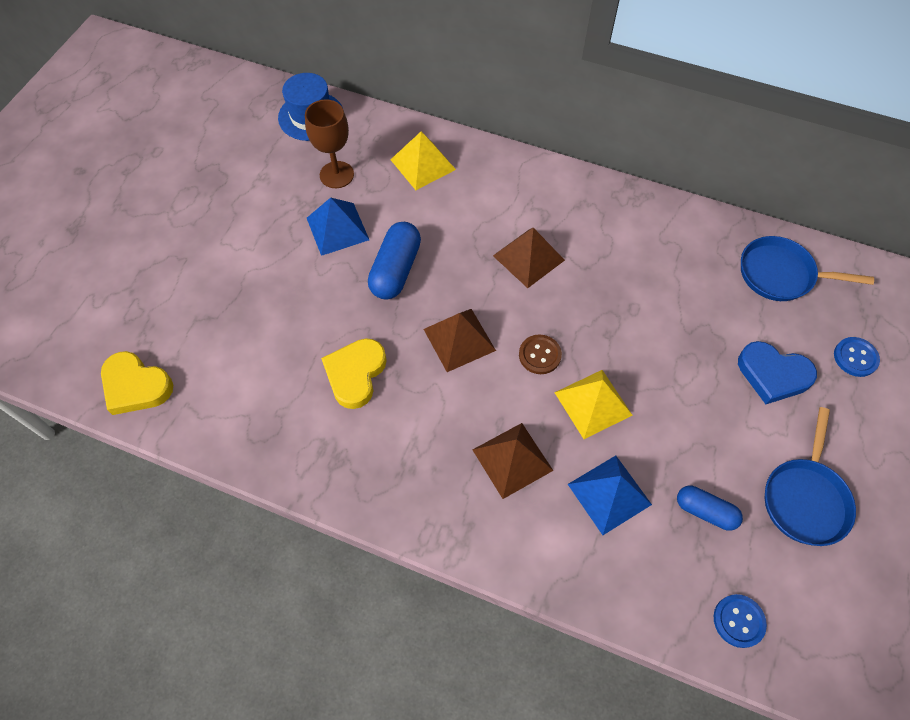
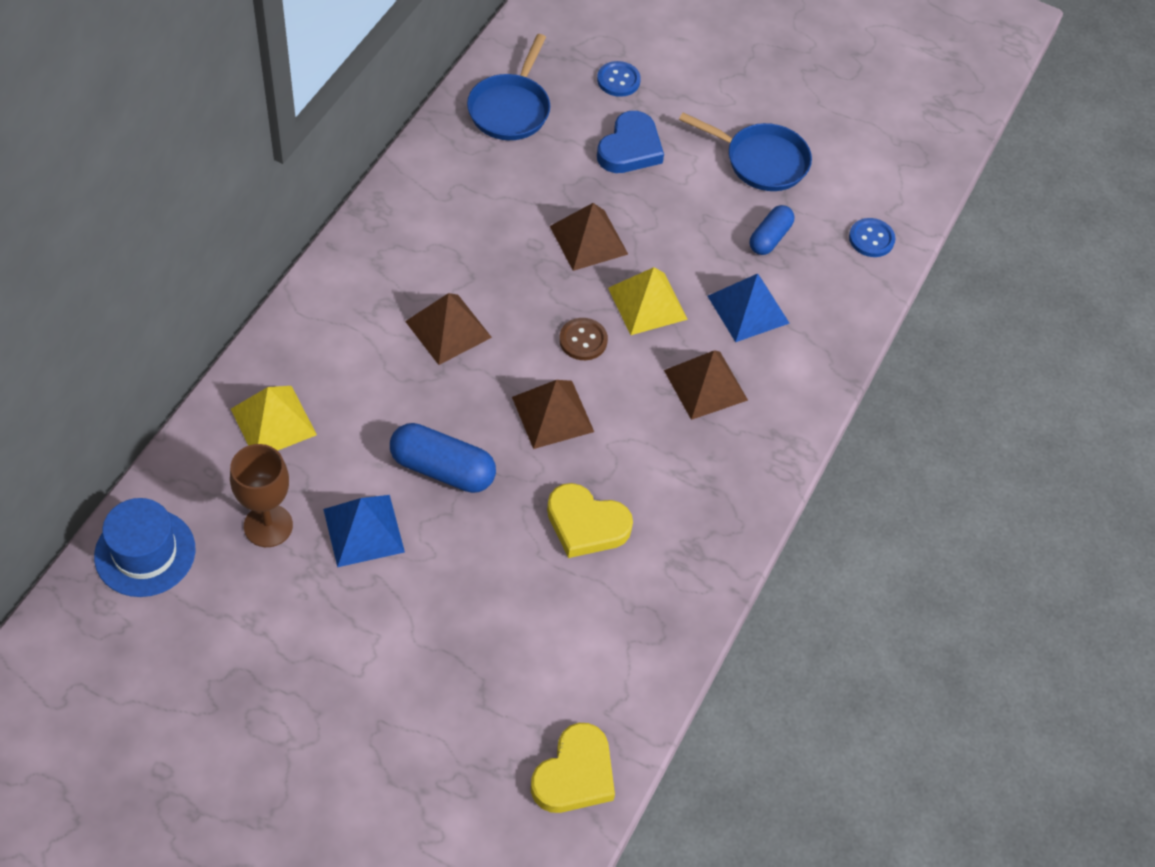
camera: 90 degrees left, 5 degrees down
none -> brown pyramid [550,203,628,271]

